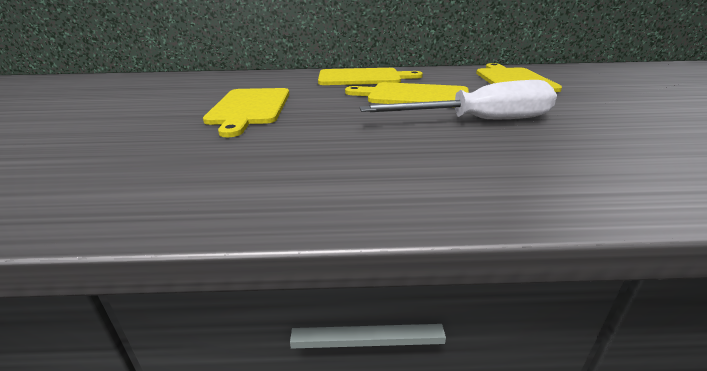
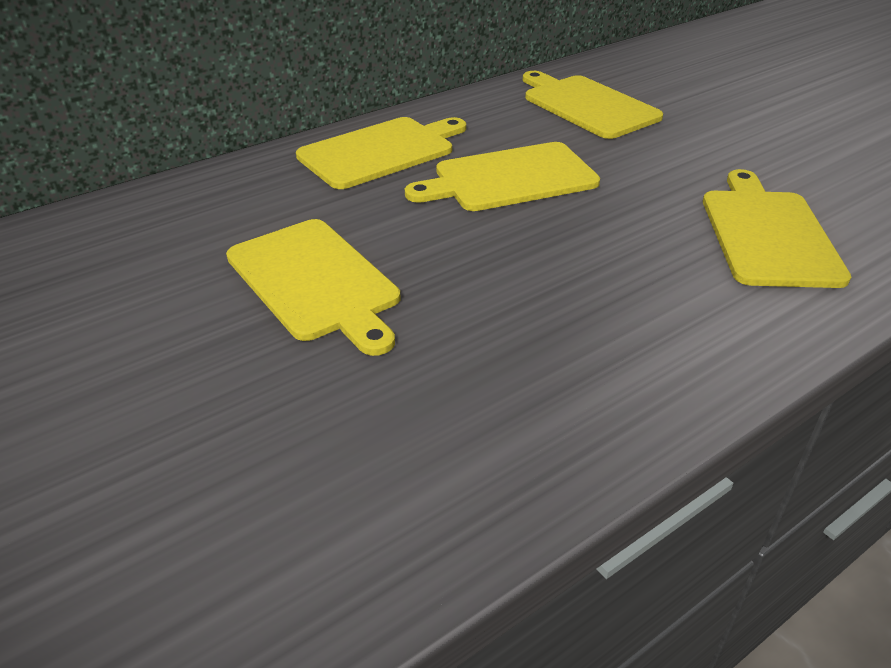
camera: 35 degrees left, 10 degrees up
white screwdriver [359,80,557,119] -> none
none -> yellow cutting board [703,169,851,288]

